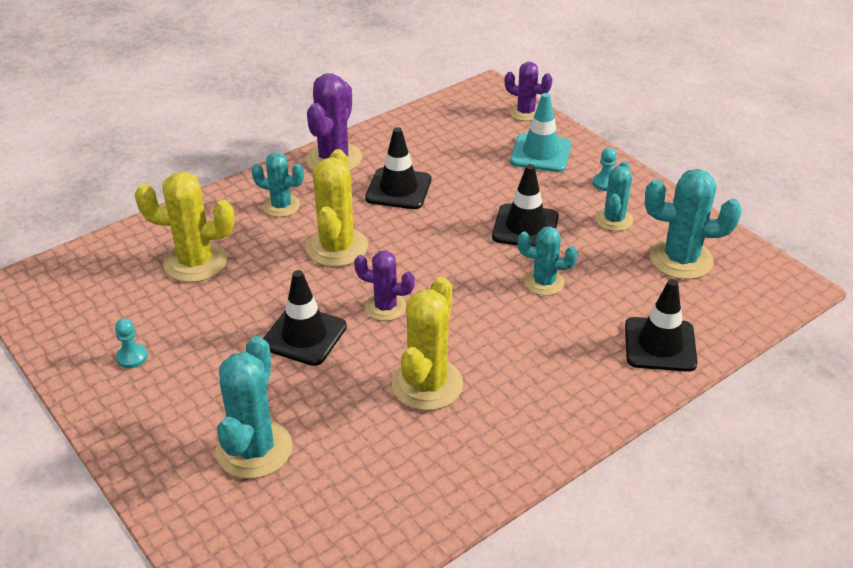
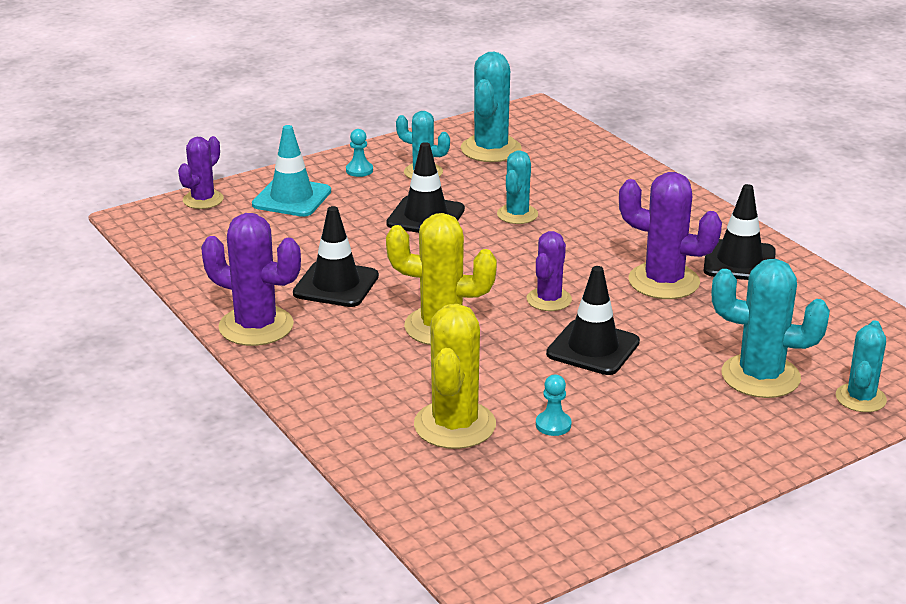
camera: 85 degrees left, 10 degrees down
turquoise pawn [115,318,148,368] -> turquoise pawn moved to [536,375,572,436]
turquoise cactus [252,152,304,217] -> turquoise cactus moved to [836,320,887,412]
yellow cactus [392,277,463,411] -> purple cactus [619,172,722,299]
black traffic cone [625,279,698,372] -> black traffic cone moved to [704,184,776,280]

